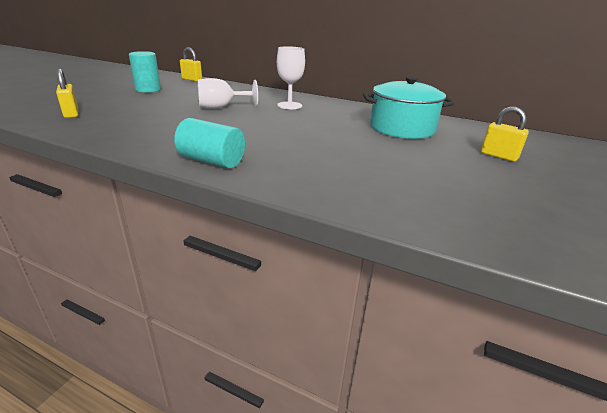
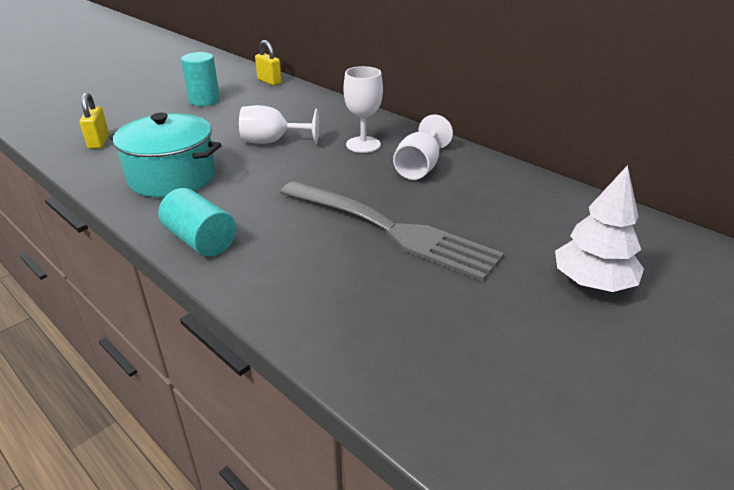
camera: 20 degrees right, 5 degrees up
turquoise pot [363,76,454,139] -> turquoise pot moved to [109,113,222,198]
yellow padlock [481,107,529,162] -> white tree [555,165,644,292]
none -> grey fork [280,181,504,282]
none -> white goblet [393,114,453,180]

